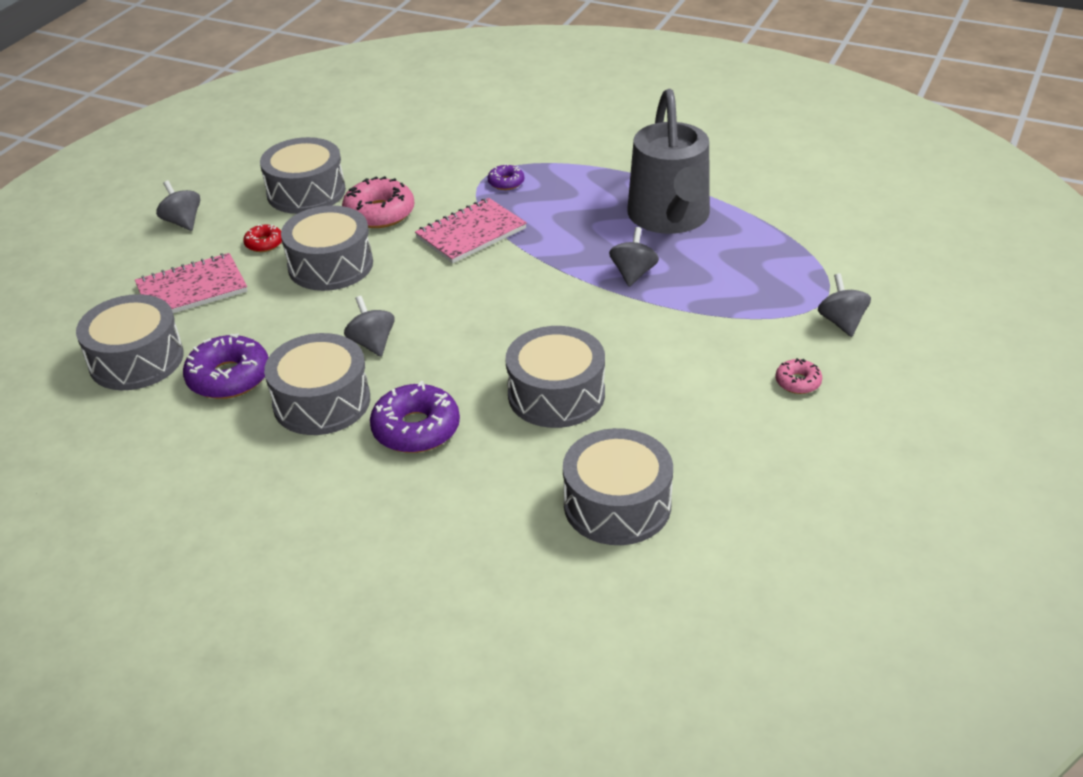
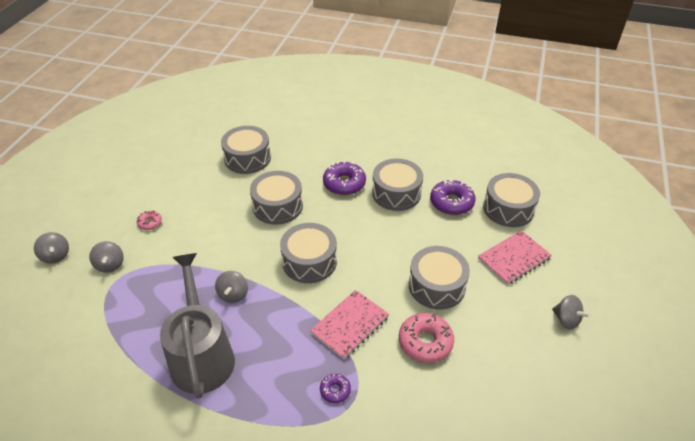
camera: 170 degrees right, 5 degrees up
red donut [243,224,282,252] -> none
grey drum [260,137,346,214] -> grey drum moved to [280,223,337,283]
grey spinning top [344,296,394,357] -> grey spinning top moved to [34,232,69,264]

